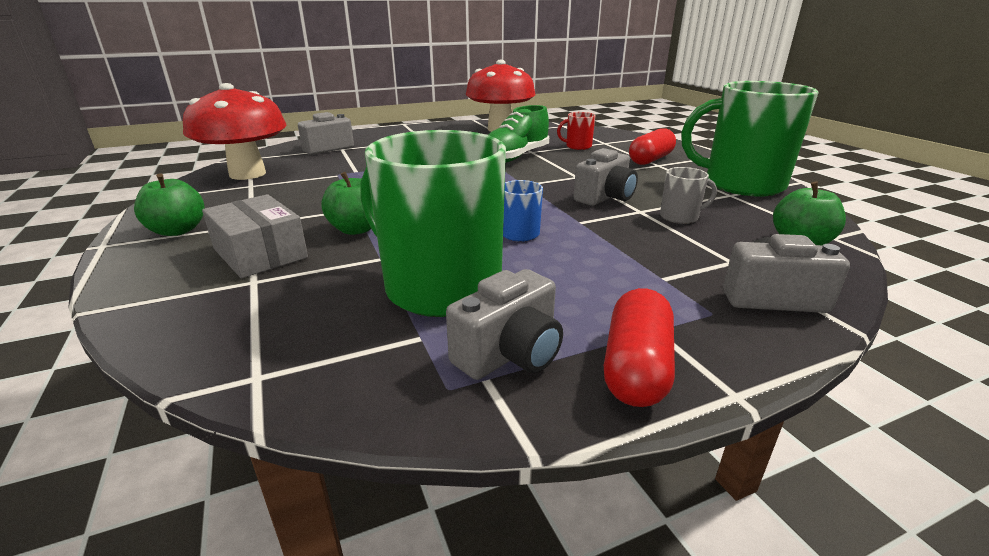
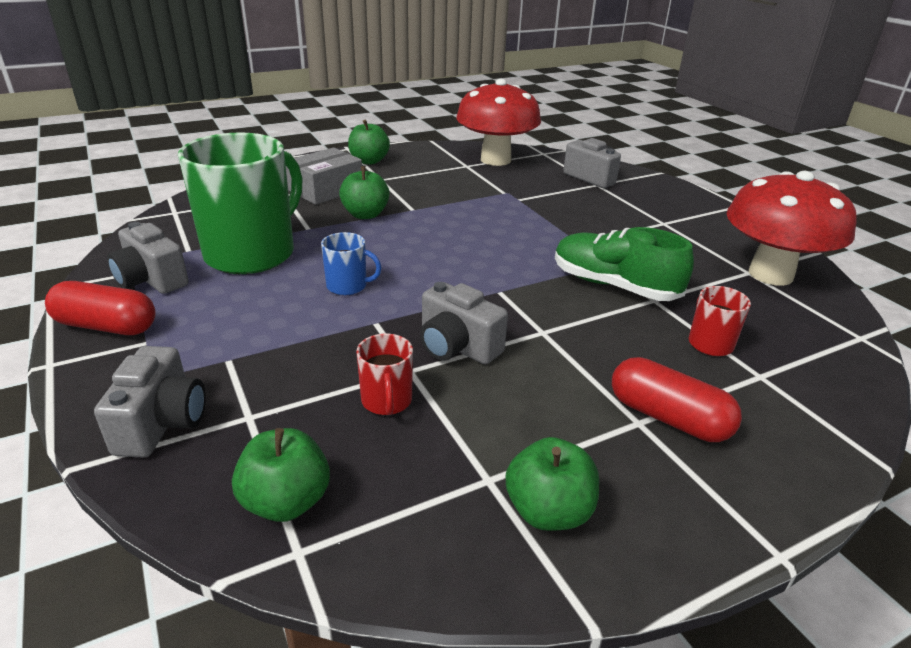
camera: 85 degrees right, 5 degrees up
grey mug [660,167,717,224] -> red mug [356,334,413,415]
green mug [681,81,819,197] -> green apple [506,437,599,531]

